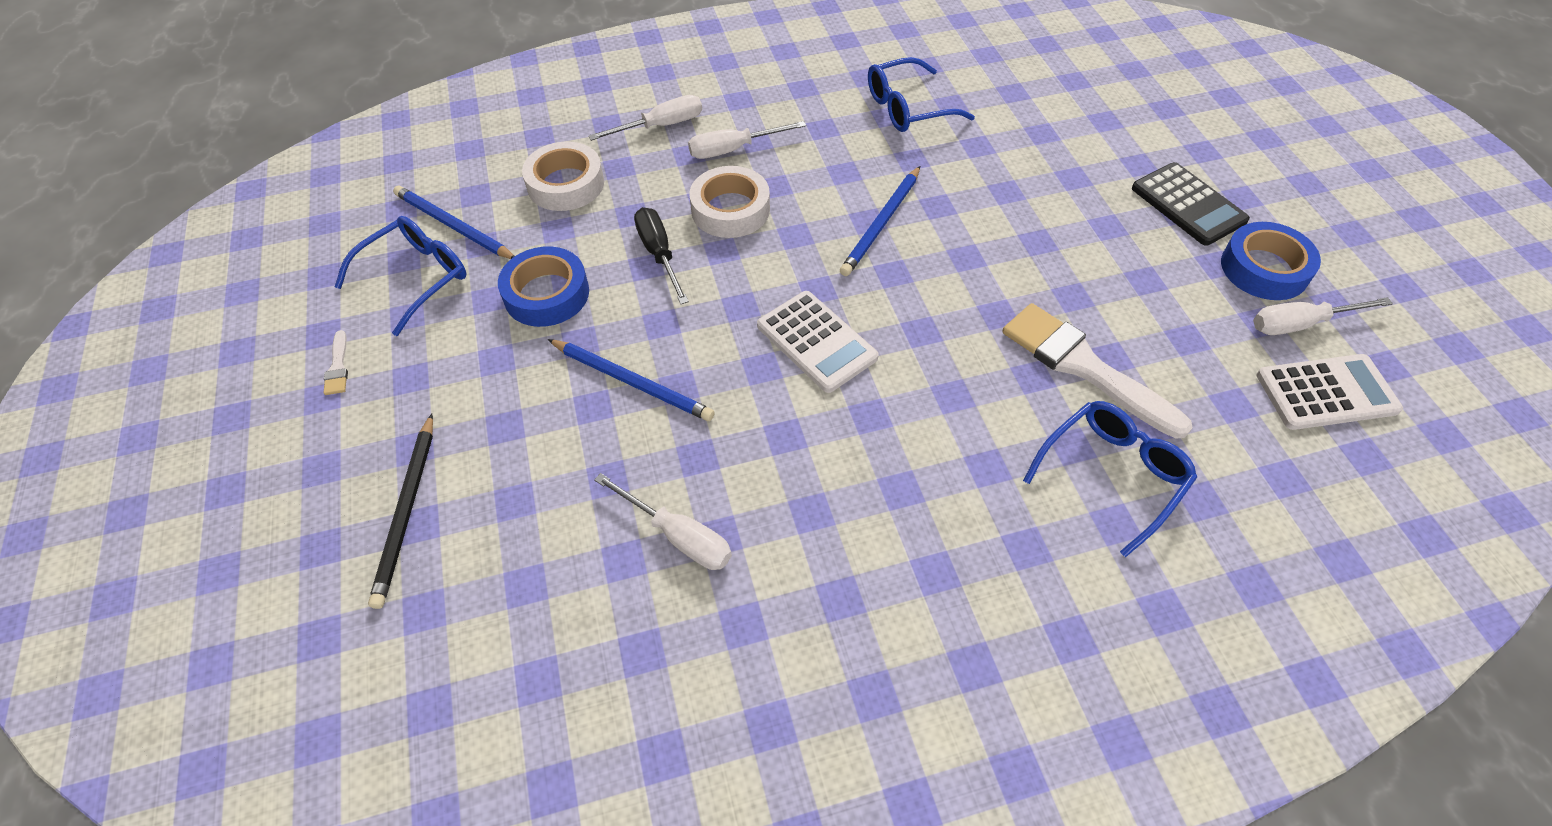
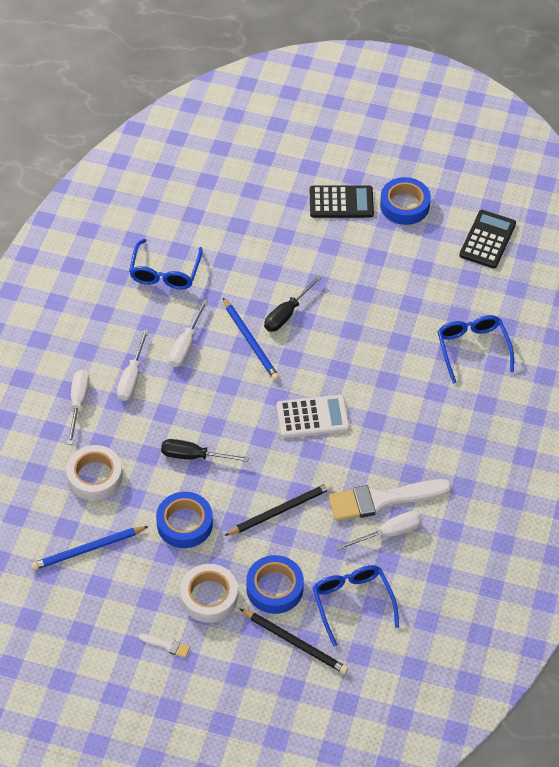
camera: 60 degrees left, 0 degrees up
blue glasses [335,216,466,336] -> blue glasses moved to [313,565,399,646]
blue pencil [547,339,715,421] -> black pencil [224,482,332,536]
white tape [689,166,770,238] -> white tape moved to [180,564,238,623]
white brush [1002,303,1193,439] -> white brush moved to [329,479,452,521]
white screwdriver [1253,297,1393,335] -> white screwdriver moved to [169,300,208,367]
white calculator [1256,354,1403,430] -> black calculator [459,210,516,268]
none -> blue tape [246,555,304,614]
none -> black screwdriver [264,275,322,332]

